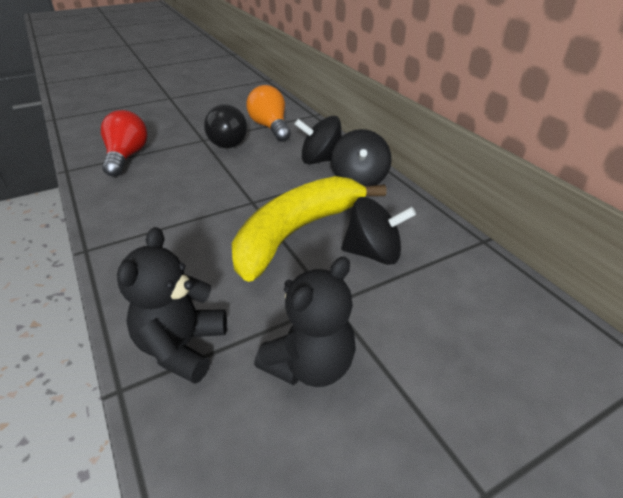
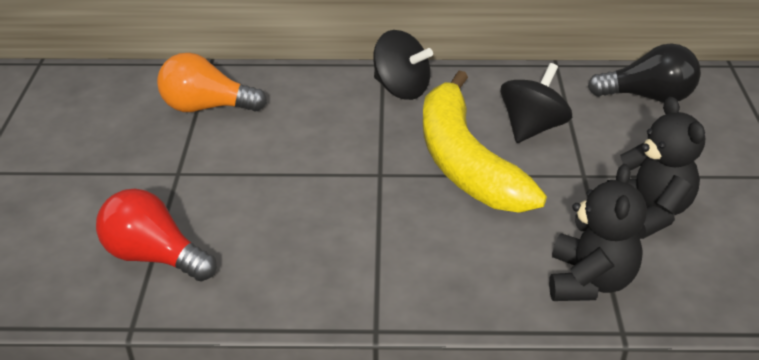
camera: 60 degrees left, 0 degrees up
black teddy bear [117,227,227,384] -> black teddy bear turned 120 degrees counterclockwise [549,164,647,301]
black light bulb [204,104,247,148] -> black light bulb moved to [588,43,701,103]
black spinning top [294,116,342,164] -> none

